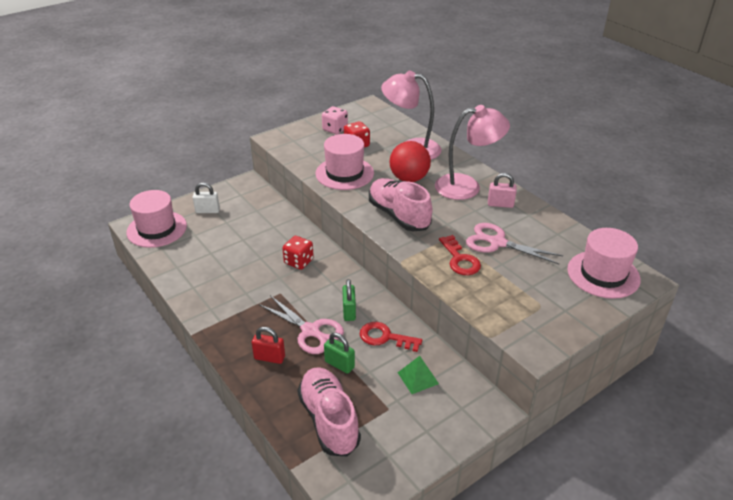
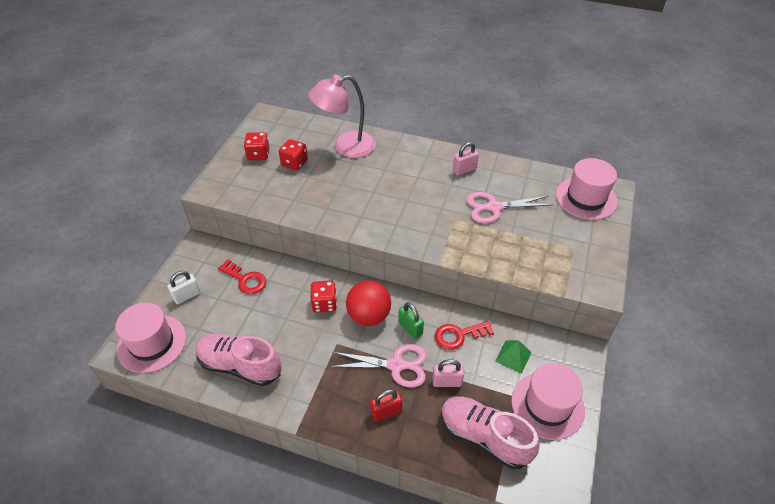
camera: 35 degrees left, 10 degrees up
pink hat [315,134,374,190] -> pink hat moved to [511,363,585,440]
pink dice [322,106,348,134] -> red dice [244,132,270,160]
green padlock [324,333,355,374] -> pink padlock [432,359,464,387]
pink shoe [369,178,432,232] -> pink shoe moved to [196,334,282,386]
red ball [390,141,431,182] -> red ball moved to [346,280,391,326]
pink lamp [435,105,510,200] -> none
red key [439,235,481,275] -> red key moved to [218,260,266,294]

